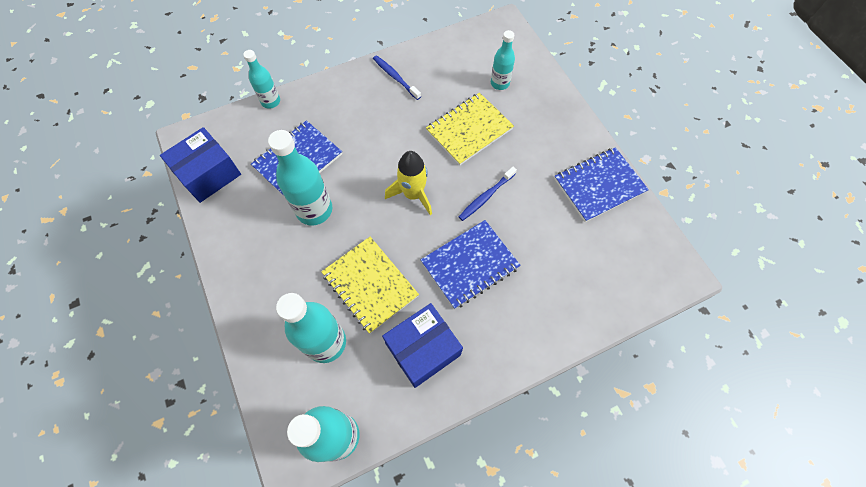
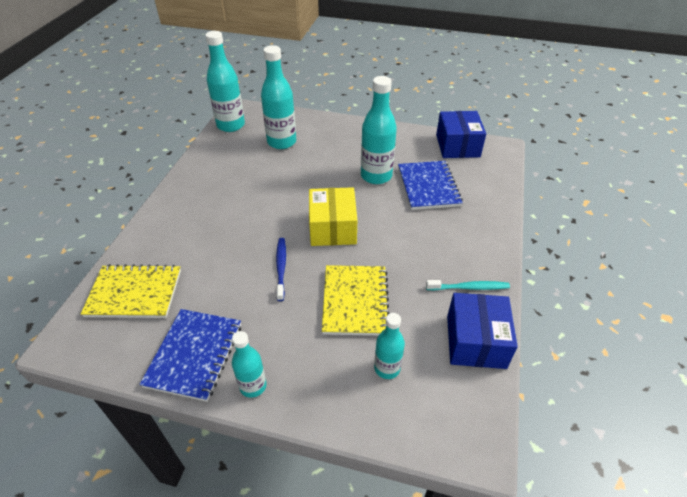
camera: 130 degrees right, 20 degrees down
turquoise bottle [243,50,280,109] -> turquoise bottle moved to [232,331,267,398]
yellow notebook [321,237,419,334] -> yellow notebook moved to [81,264,181,318]
blue toothbrush [373,55,421,100] -> turquoise toothbrush [426,280,510,291]
blue box [382,303,463,388] -> blue box moved to [447,293,518,369]
yellow rocket [385,151,432,215] -> yellow box [309,187,357,246]
blue notebook [421,220,521,309] -> none

